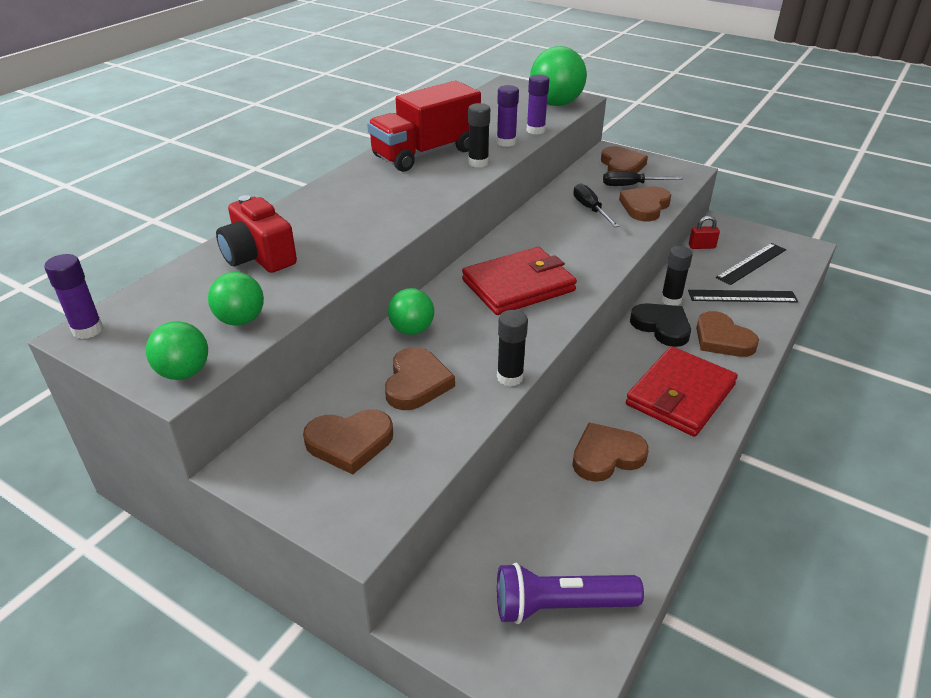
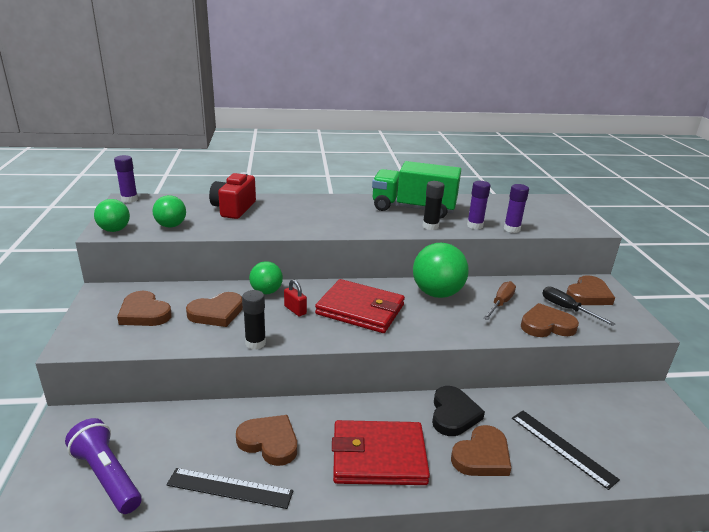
camera: 50 degrees right, 10 degrees down
red truck [367,81,481,172] -> green truck [372,161,461,219]
green ball [530,46,587,106] -> green ball moved to [413,243,469,298]
black screwdriver [573,183,619,227] -> brown screwdriver [483,281,516,320]
black glue stick [661,246,693,306] -> none
red padlock [689,216,720,249] -> red padlock moved to [284,279,307,317]
brown heart [696,311,759,357] -> brown heart turned 150 degrees counterclockwise [451,425,511,476]
black ruler [716,243,786,285] -> black ruler moved to [166,468,293,509]

